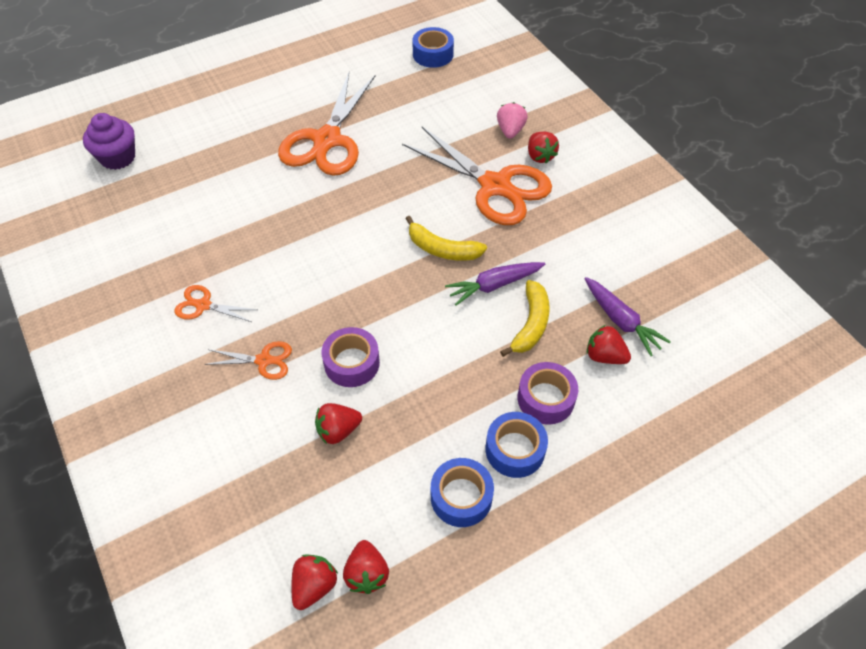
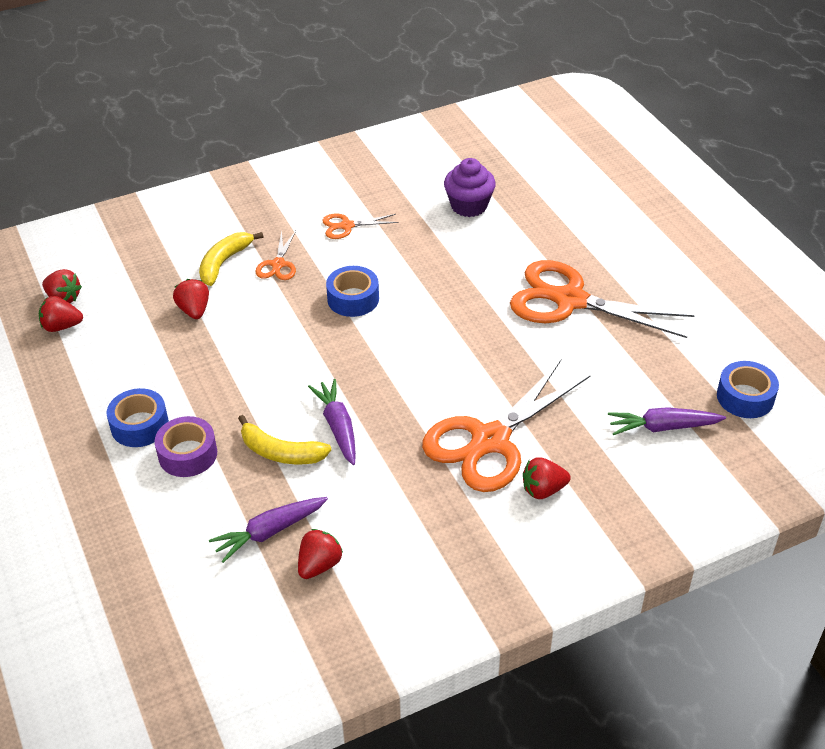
camera: 95 degrees right, 10 degrees down
purple cupcake [83,113,135,170] -> purple cupcake moved to [444,158,496,217]
orange scissors [175,285,257,322] -> orange scissors turned 120 degrees counterclockwise [322,214,398,239]
purple tape [322,327,380,387] -> none
yellow banana [406,216,487,261] -> yellow banana moved to [199,232,263,286]
blue tape [431,458,494,527] -> blue tape moved to [326,266,379,317]
pink strawberry [497,102,528,139] -> none
red strawberry [587,325,631,364] -> red strawberry moved to [298,529,343,579]
none -> purple carrot [608,407,726,435]

